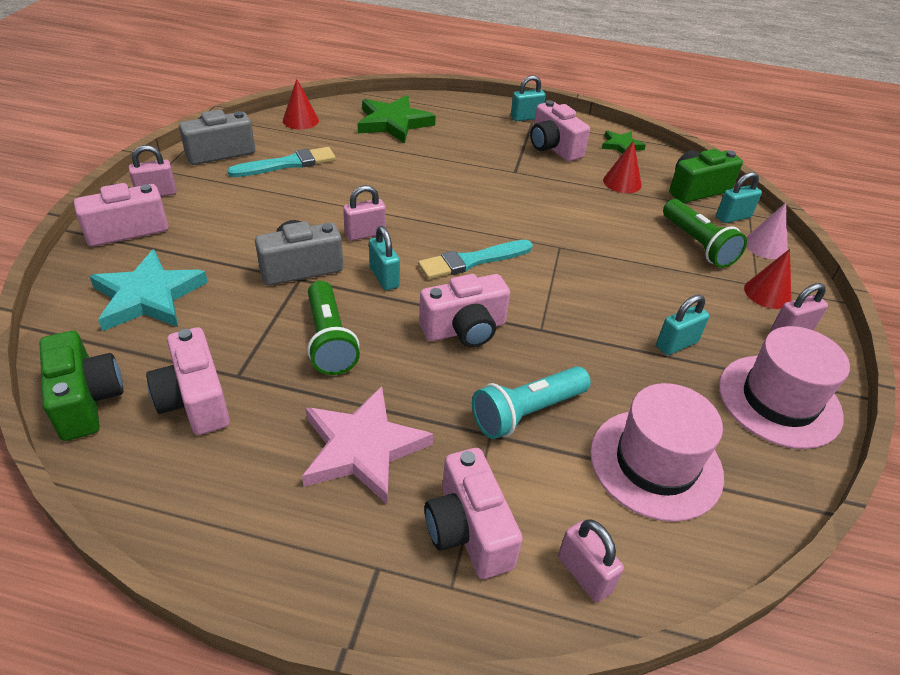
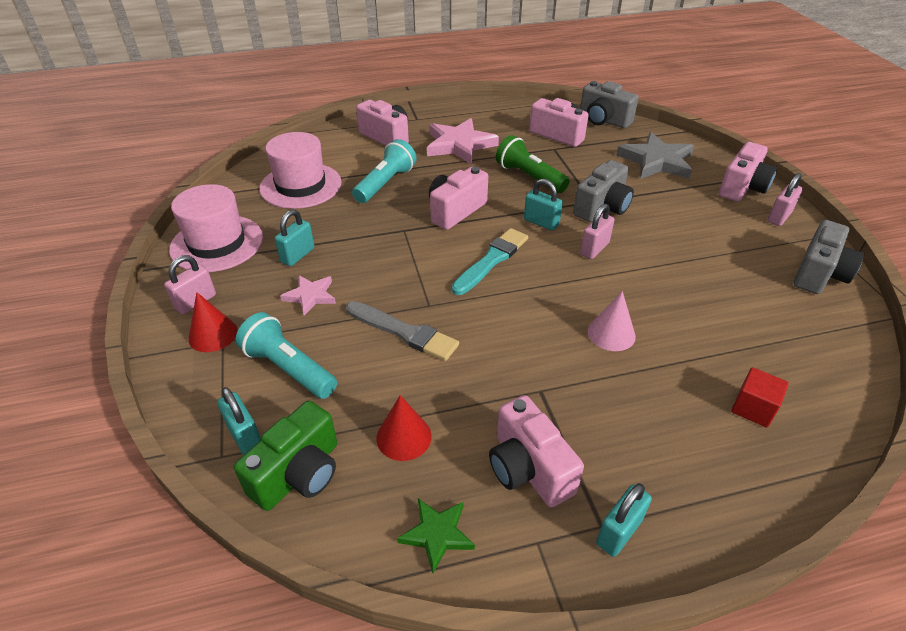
camera: 155 degrees right, 0 degrees up
green camera [39,331,123,441] -> grey camera [580,81,639,128]
turquoise star [89,249,208,331] -> grey star [616,132,694,179]
turquoise brush [227,147,336,177] -> none
red cone [283,79,319,129] -> none
green star [358,95,436,144] -> red cube [731,367,789,428]
pink camera [530,100,590,162] -> pink camera turned 150 degrees counterclockwise [489,395,584,508]
pink padlock [558,519,624,602] -> none
green flashlight [663,199,747,268] -> turquoise flashlight [236,312,337,399]
turquoise padlock [716,172,762,223] -> turquoise padlock turned 75 degrees counterclockwise [217,387,261,455]
pink cone [746,203,788,259] -> pink cone moved to [588,291,636,351]
none -> pink star [280,275,336,316]
none -> grey brush [346,301,459,361]

